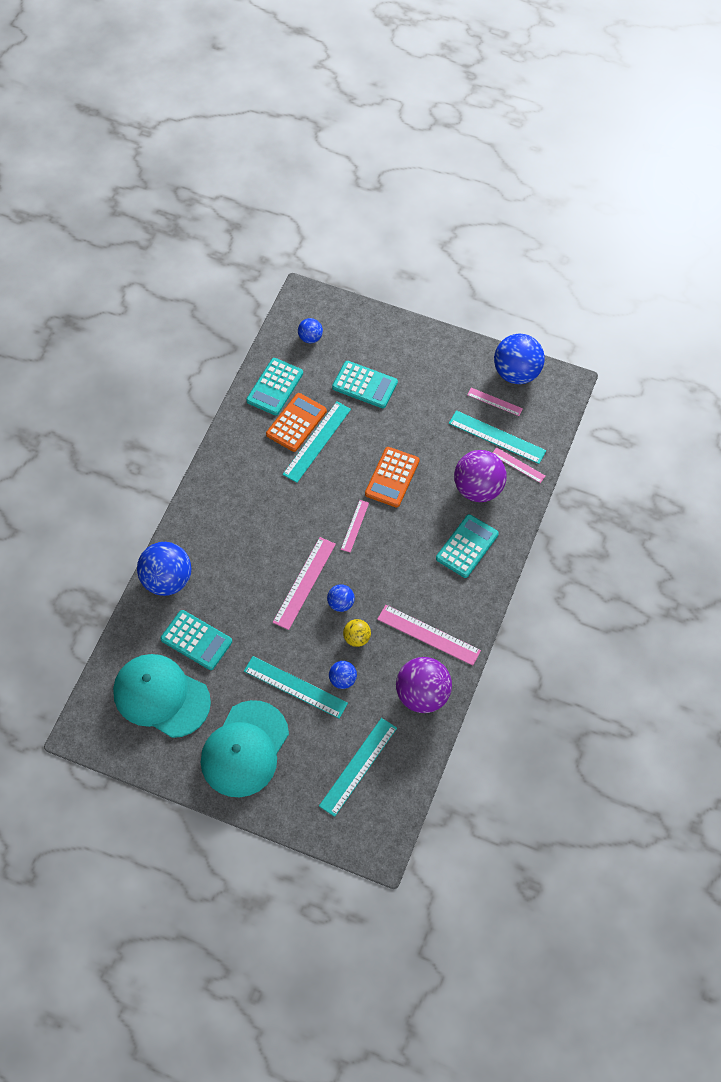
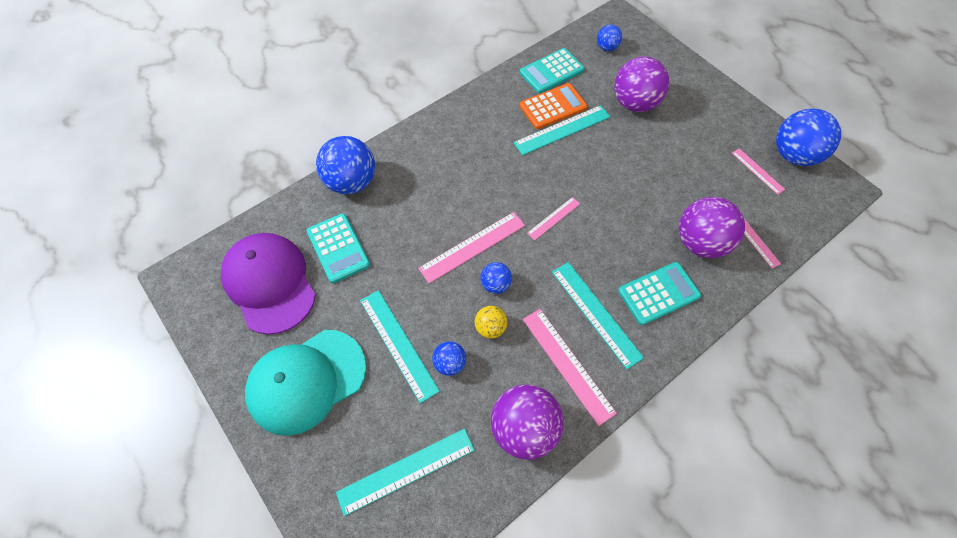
camera: 30 degrees right, 0 degrees up
turquoise cap [113,654,211,738] -> purple cap [221,233,316,335]
turquoise calculator [332,361,398,408] -> purple ball [614,56,669,112]
orange calculator [365,447,420,508] -> none
turquoise ruler [449,410,546,464] -> turquoise ruler moved to [552,262,644,369]

